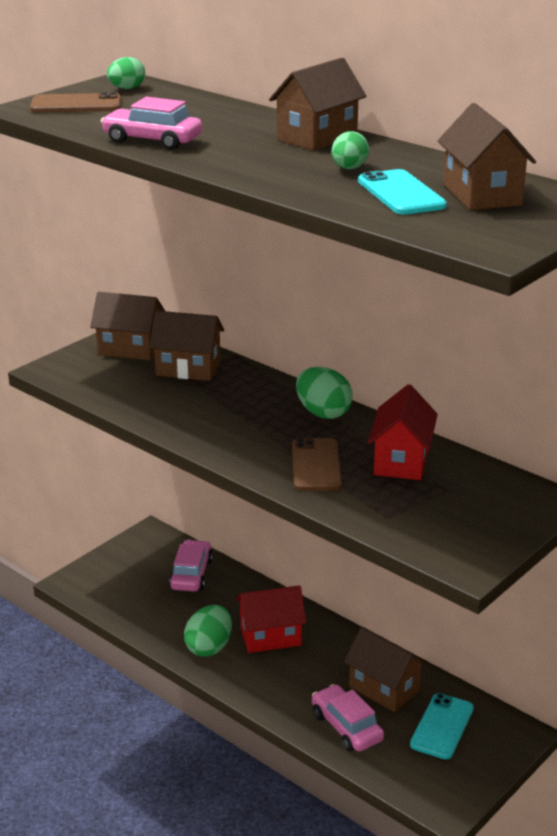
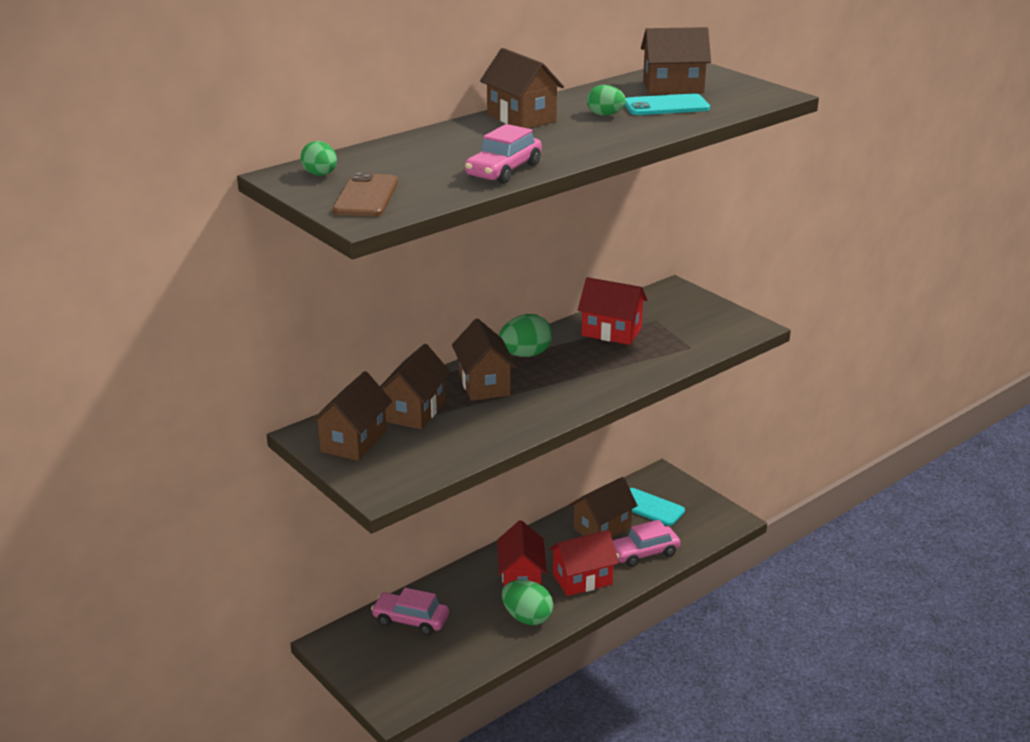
camera: 80 degrees left, 0 degrees up
brown phone [292,438,342,491] -> none
none -> brown house [452,318,517,401]
none -> red house [549,530,619,596]

